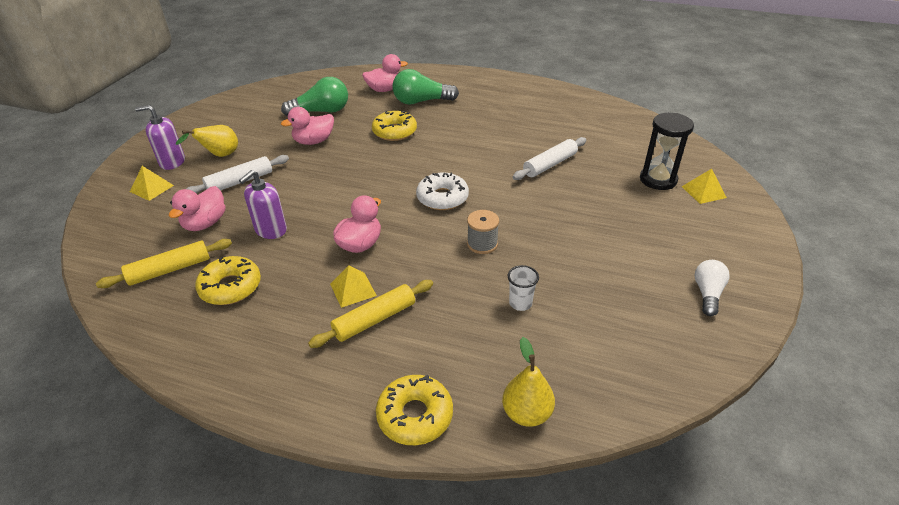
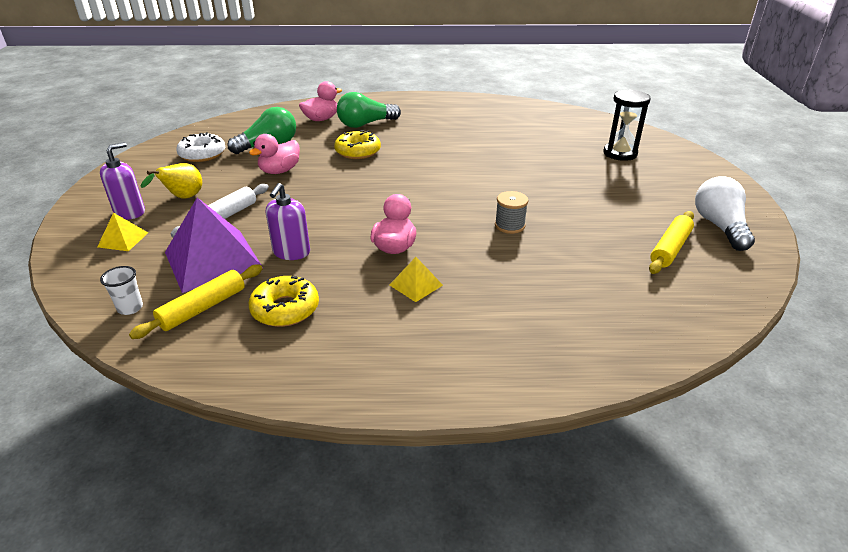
camera: 20 degrees left, 5 degrees down
purple soap dispenser [135,105,185,170] -> purple soap dispenser turned 150 degrees clockwise [100,142,145,219]
pink duck [169,186,225,231] -> purple pyramid [165,198,263,293]
yellow rolling pin [308,280,433,348] -> yellow rolling pin moved to [649,211,694,274]
yellow donut [376,375,453,445] -> none
white donut [416,173,469,210] -> white donut moved to [176,132,225,162]
yellow pear [502,337,555,427] -> none
white cup [507,265,539,311] -> white cup moved to [100,266,143,315]
white rolling pin [513,137,586,180] -> none
yellow pyramid [682,169,727,204] -> none
white light bulb [695,260,730,316] -> white light bulb [695,176,755,251], size x1.60

